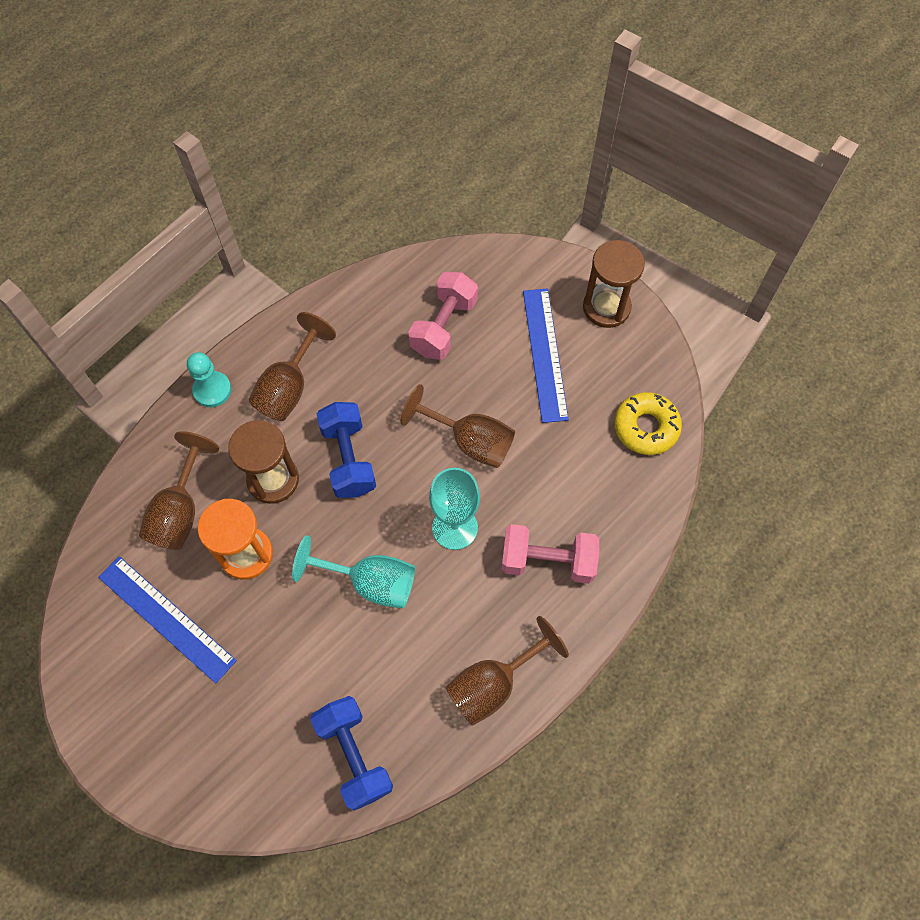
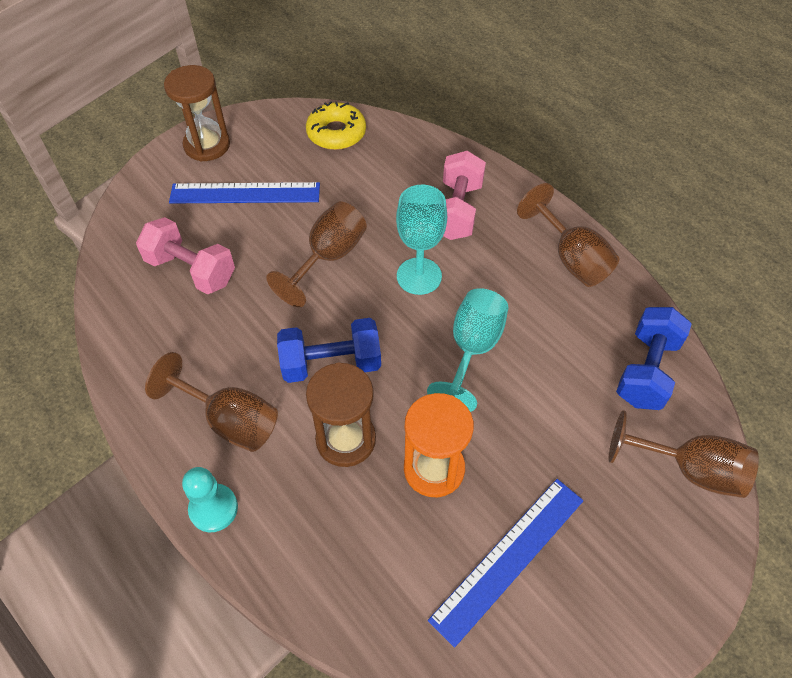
camera: 85 degrees left, 10 degrees down
brown goblet [139,431,219,550] -> brown goblet moved to [609,410,759,498]
blue dumbbell [310,696,393,811] -> blue dumbbell turned 45 degrees counterclockwise [616,307,692,410]

